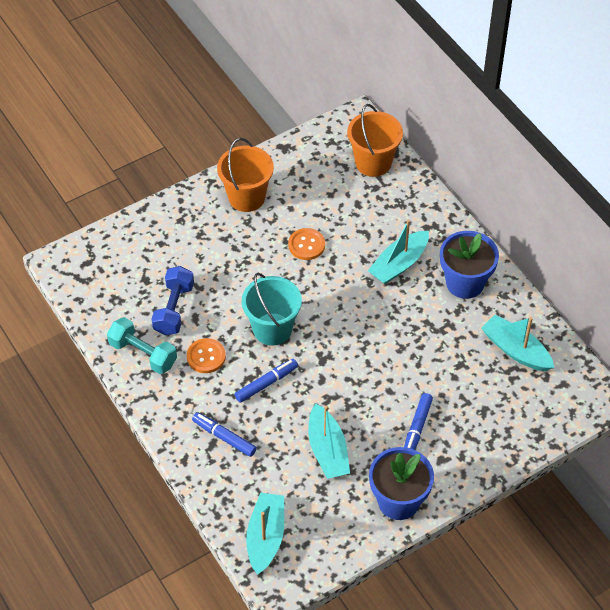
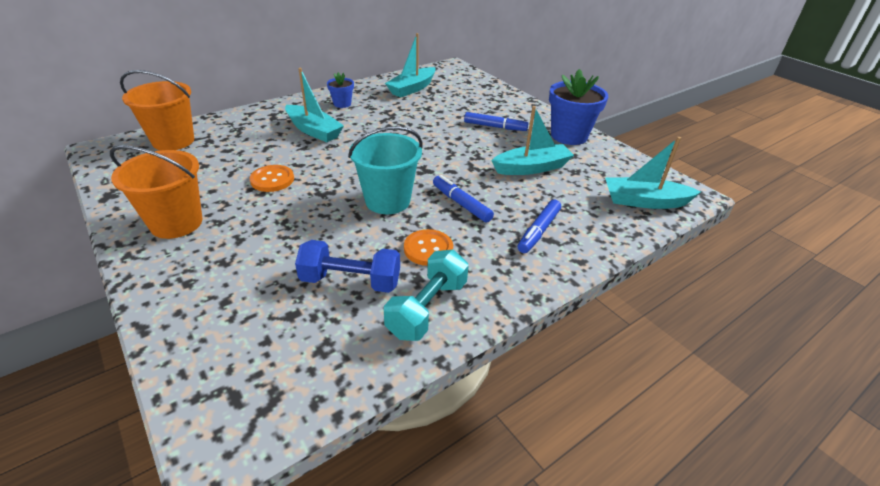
camera: 95 degrees left, 15 degrees down
blue flower pot [440,231,499,299] -> blue flower pot [327,72,354,108], size x0.52

